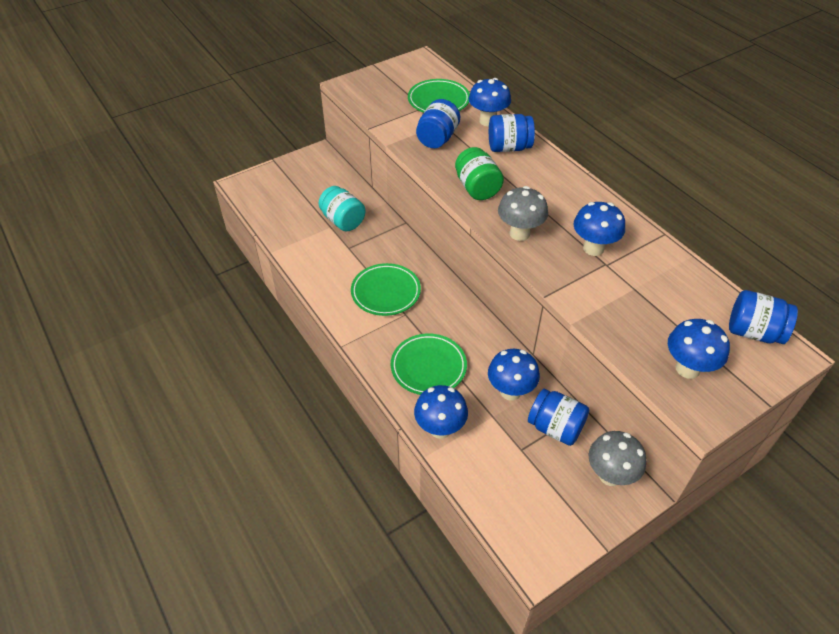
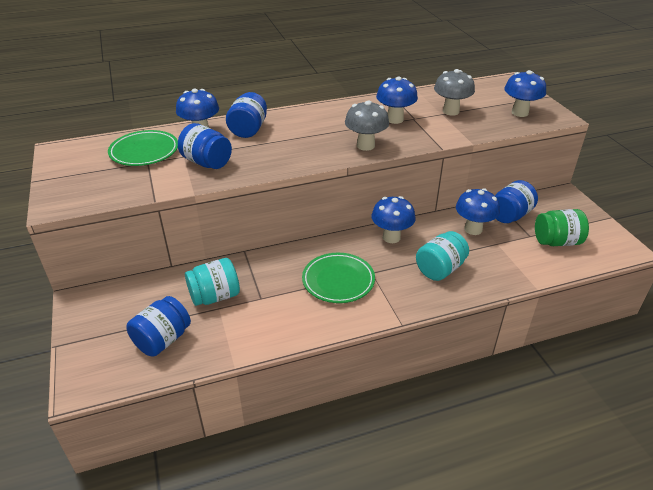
camera: 75 degrees left, 10 degrees down
green plate [391,333,467,395] -> turquoise jar [416,231,469,281]
blue mushroom [414,385,468,439] -> blue mushroom moved to [372,196,416,243]
green jar [455,147,504,200] -> green jar moved to [535,209,589,246]
grey mushroom [589,431,646,486] -> grey mushroom moved to [434,69,475,116]
blue jar [729,290,798,344] -> blue jar moved to [126,296,191,357]

